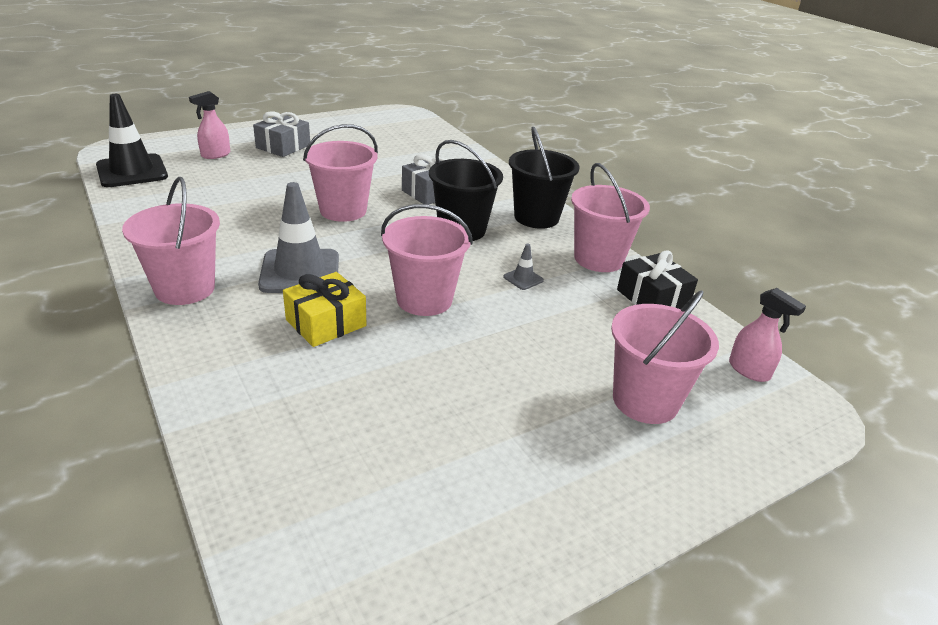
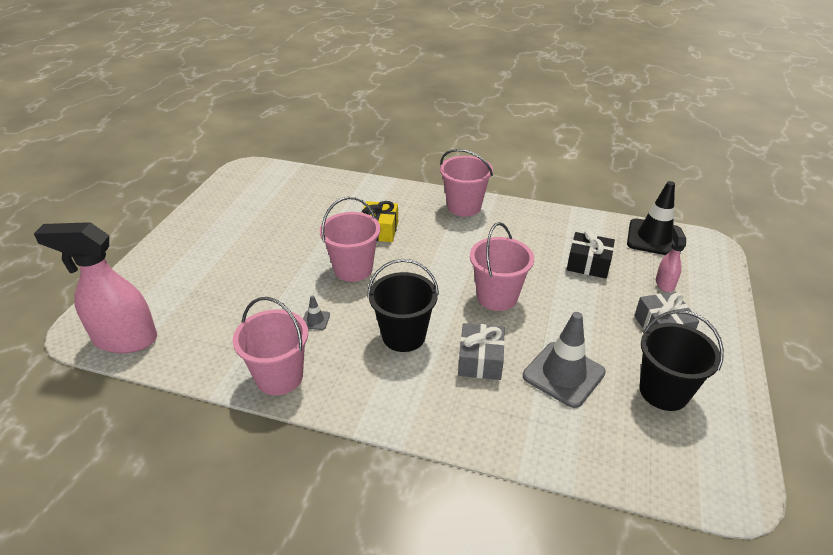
camera: 140 degrees right, 5 degrees up
grey traffic cone [258,182,339,293] -> grey traffic cone moved to [523,312,606,408]
black bucket [509,127,580,229] -> black bucket moved to [639,310,724,411]
pink bucket [611,290,719,424] -> none
black gift [617,250,698,309] -> black gift moved to [567,230,615,278]
pink spray bottle [729,288,806,382] -> pink spray bottle [34,222,157,353], size x2.07

